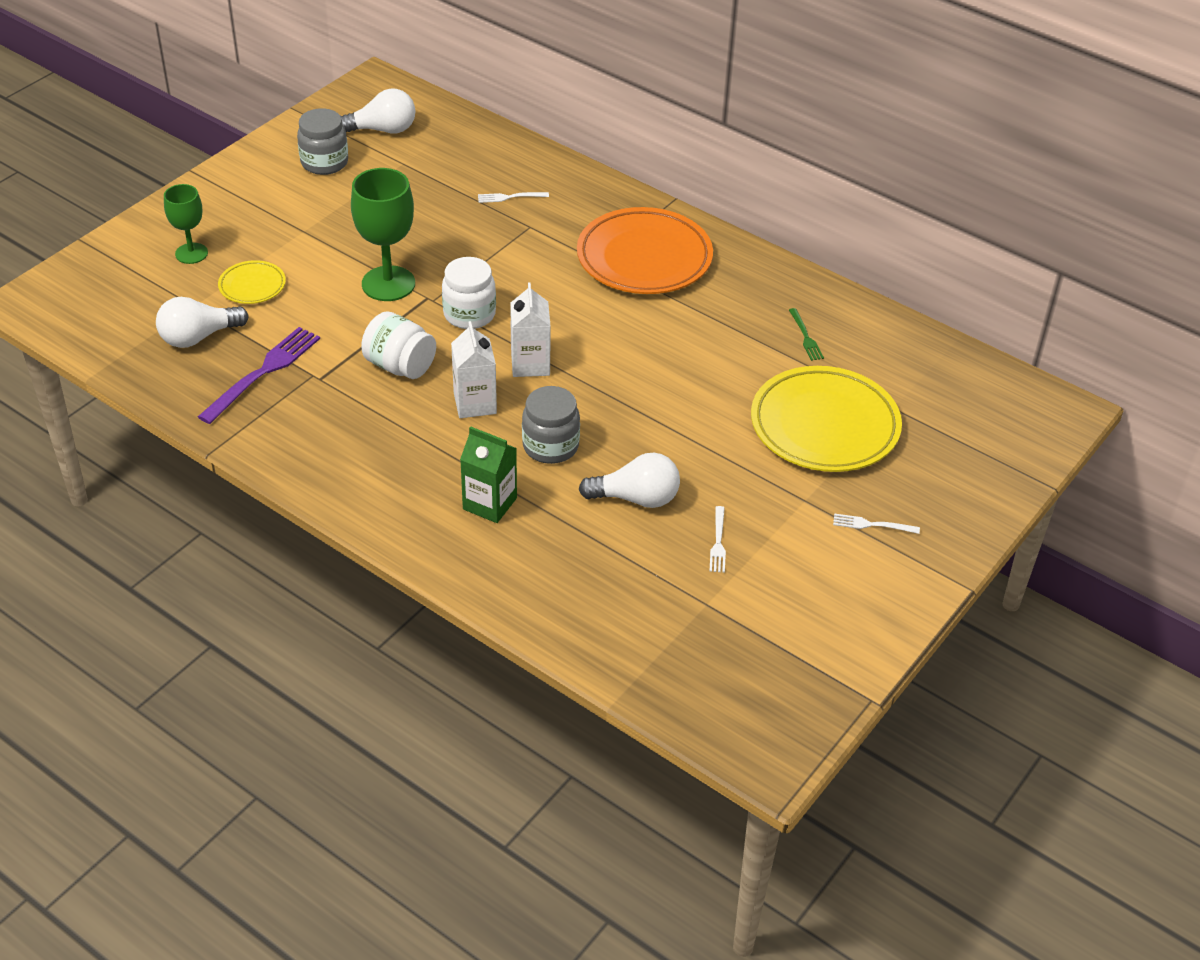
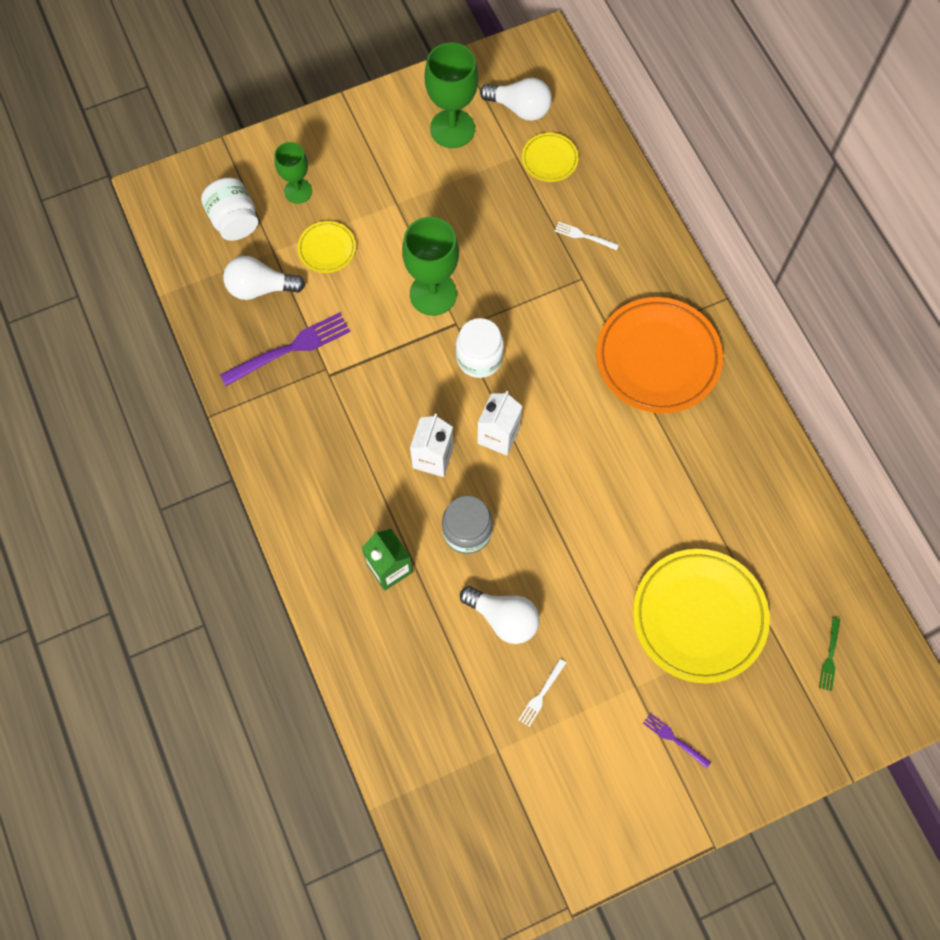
camera: 30 degrees right, 25 degrees up
grey jar [297,108,348,175] -> green goblet [424,42,478,148]
white jar [361,311,436,379] -> white jar moved to [201,177,258,241]
green fork [789,308,824,361] -> green fork moved to [819,617,840,691]
white fork [833,513,920,534] -> purple fork [643,713,711,769]
none -> yellow plate [522,133,579,182]

